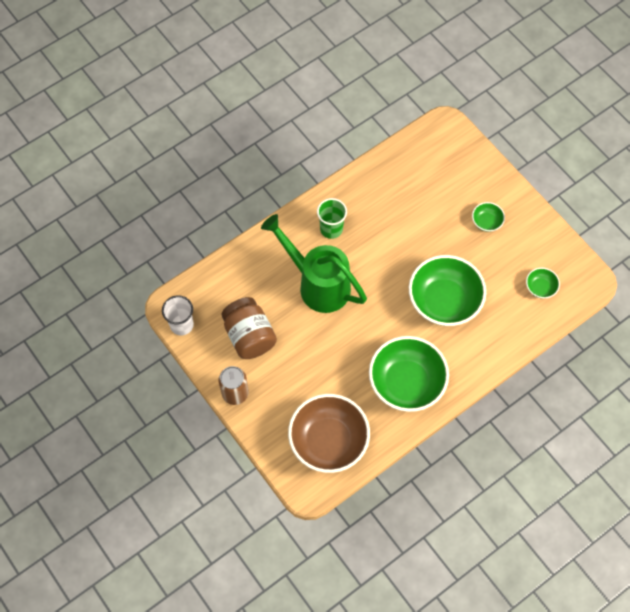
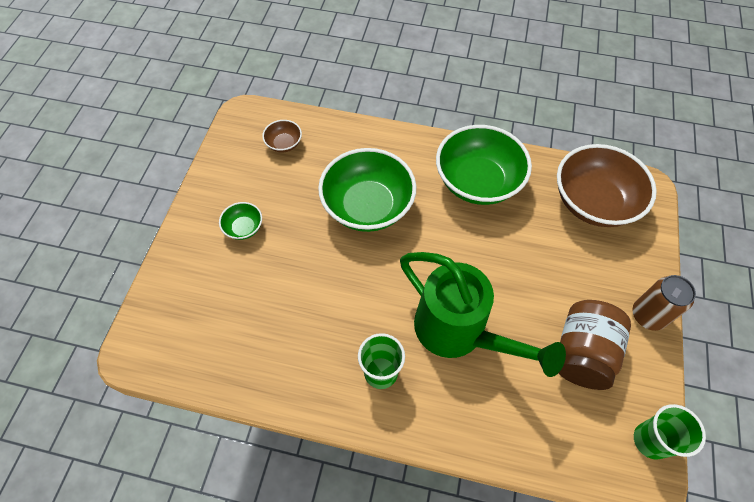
camera: 130 degrees left, 5 degrees down
white cup [162,295,194,335] -> green cup [634,404,706,459]
green watering can [261,214,367,313] -> green watering can turned 45 degrees counterclockwise [400,252,566,377]
green bowl [526,268,560,299] -> brown bowl [262,120,302,153]

